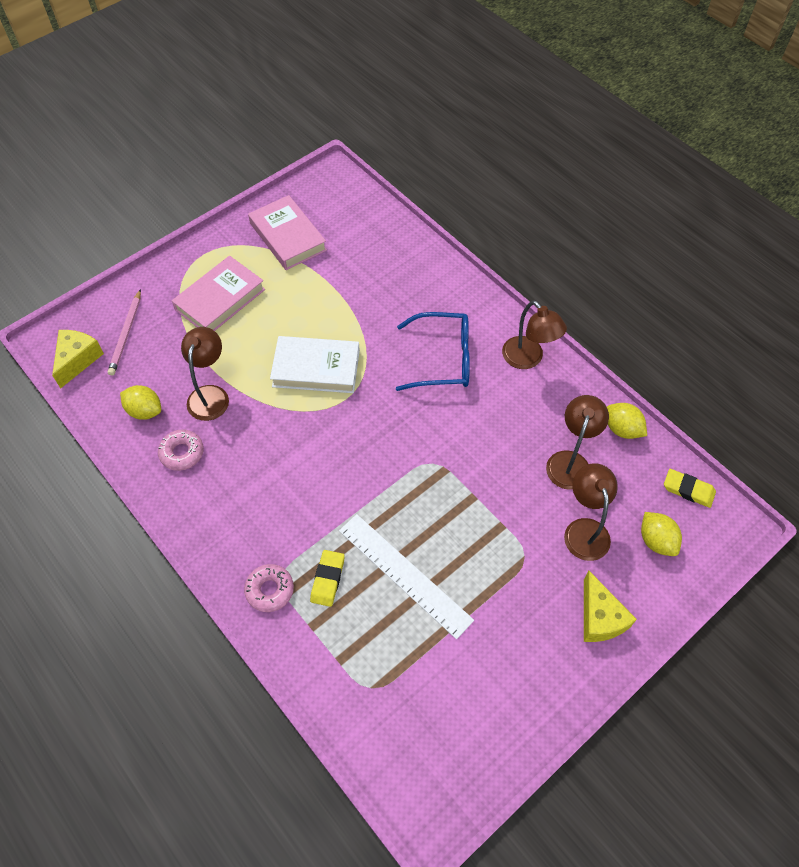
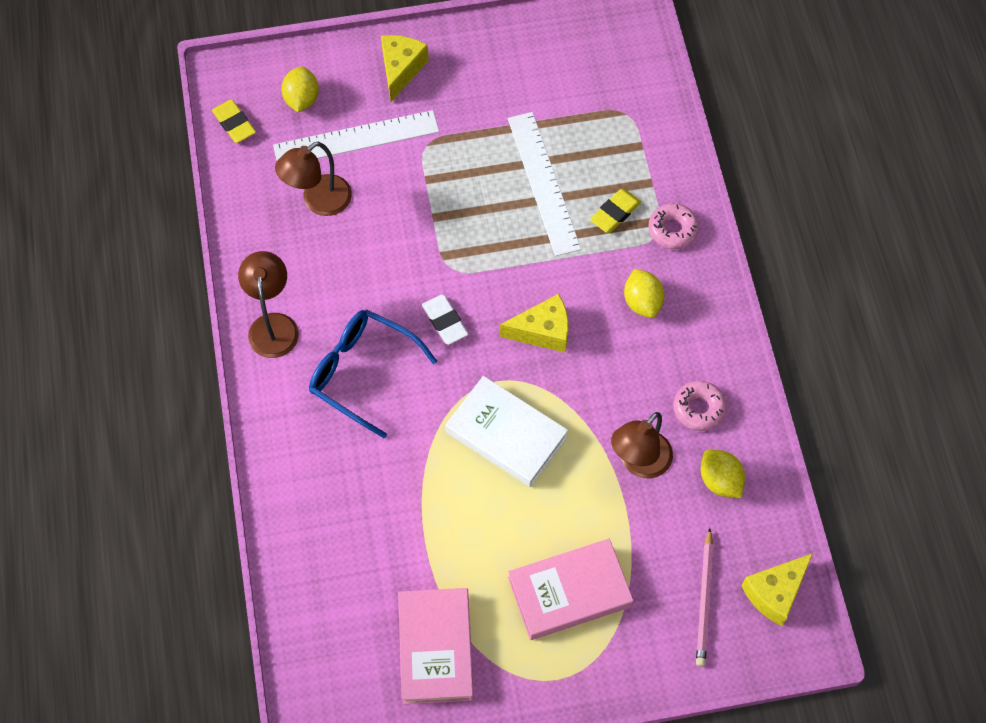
camera: 150 degrees left, 5 degrees up
pink pencil [108,289,141,376] -> pink pencil turned 150 degrees clockwise [696,528,713,667]
brown lamp [564,463,618,561] -> white ruler [273,110,439,160]
yellow lemon [607,403,647,439] -> yellow lemon moved to [624,269,664,318]
none -> white eraser [422,294,468,345]
none -> yellow cheese [500,294,568,353]

